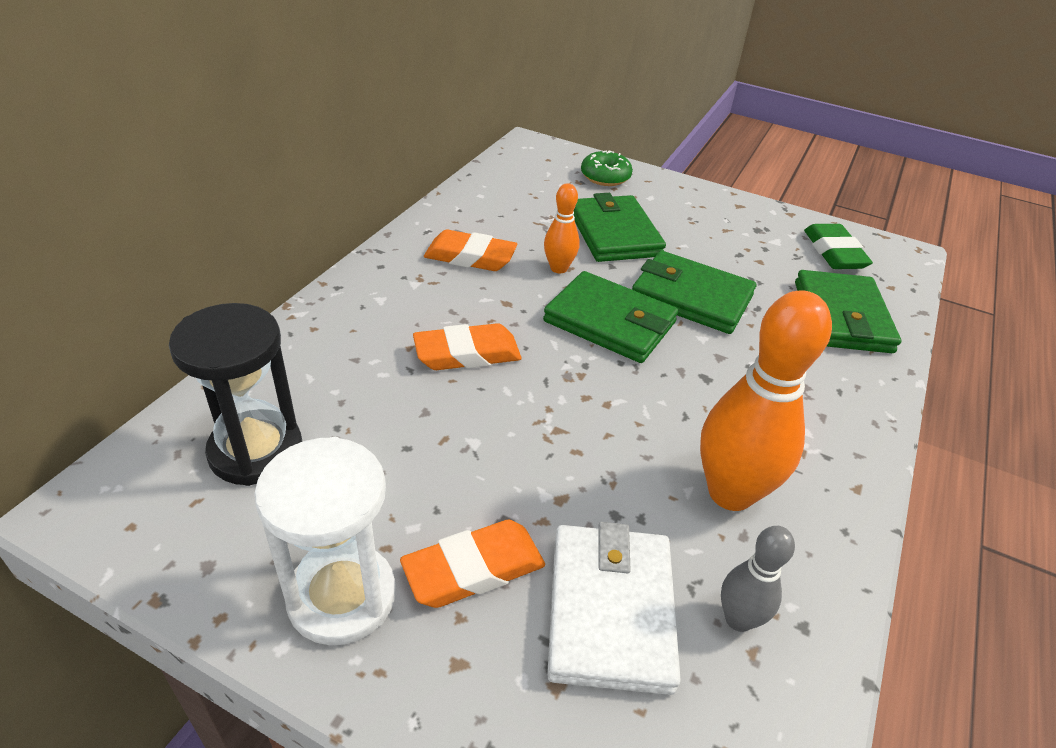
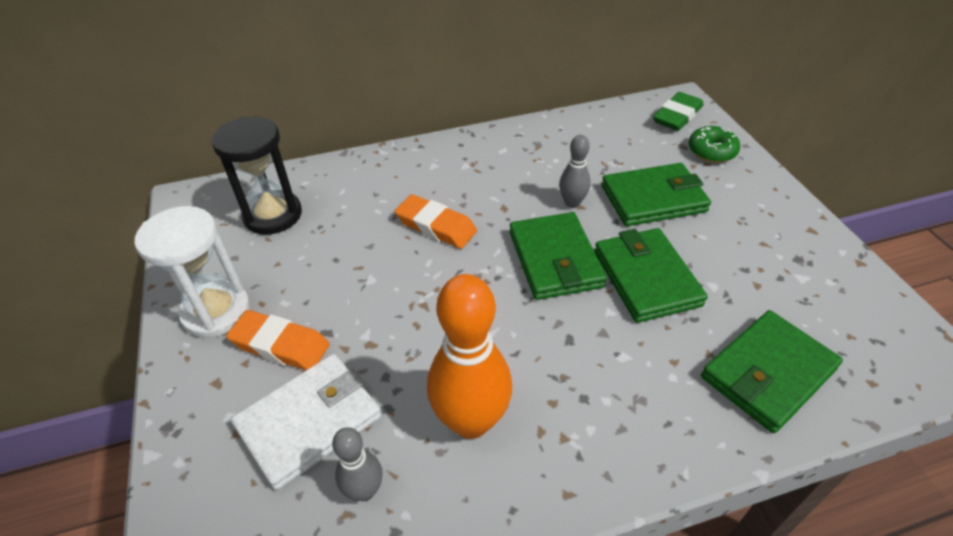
camera: 50 degrees right, 5 degrees up
orange eraser [424,230,517,271] -> none
orange bowling pin [544,183,580,273] -> grey bowling pin [559,135,591,208]
green wallet [573,193,666,262] -> green wallet turned 45 degrees clockwise [601,163,711,226]
green eraser [804,224,873,269] -> green eraser moved to [653,92,703,131]

